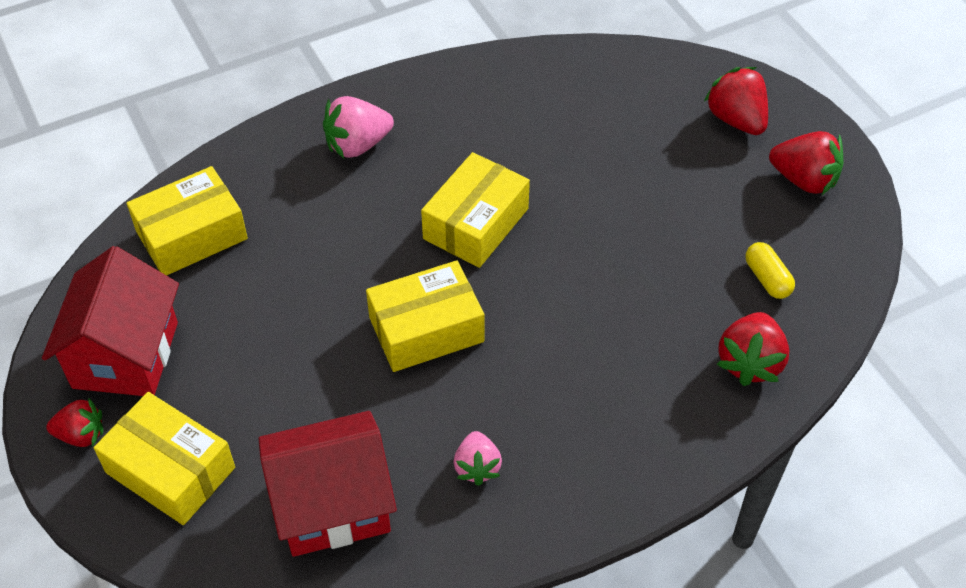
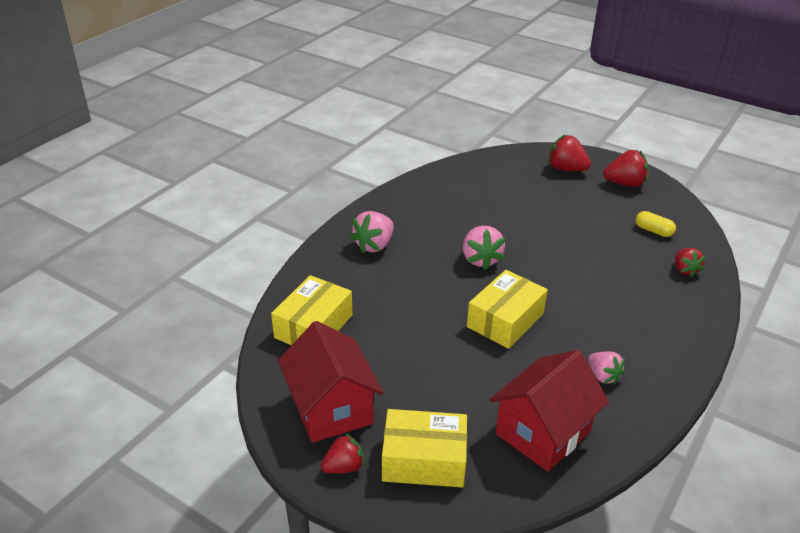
camera: 30 degrees left, 15 degrees down
yellow box [421,152,530,268] -> pink strawberry [463,226,505,270]
red strawberry [717,312,790,386] -> red strawberry [675,248,705,277], size x0.66

